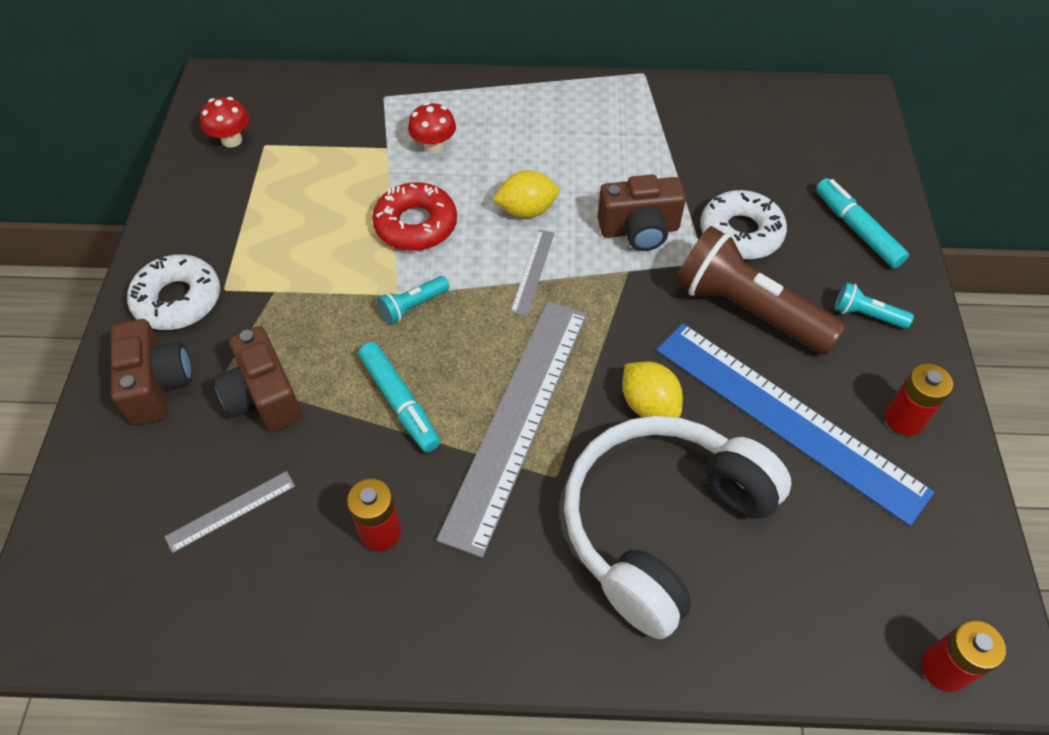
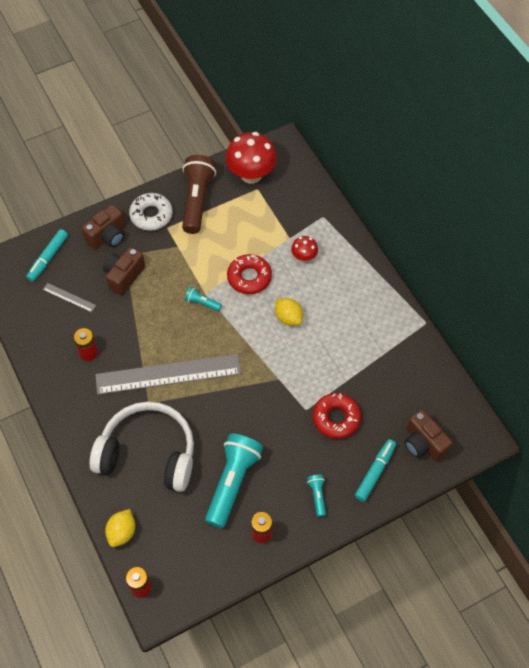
camera: 60 degrees right, 5 degrees up
red mushroom [200,97,249,148] -> red mushroom [226,132,277,184], size x1.98
turquoise marker [358,342,440,452] -> turquoise marker moved to [26,229,68,282]
grey ruler [510,230,554,316] -> none
brown camera [598,175,686,251] -> brown camera moved to [405,410,453,461]
yellow lemon [623,361,683,418] -> yellow lemon moved to [105,509,135,547]
blue ruler [656,323,934,526] -> turquoise flashlight [205,434,263,528]
brown flashlight [676,226,846,355] -> brown flashlight moved to [182,155,216,234]
white donut [701,190,787,260] -> red donut [313,393,361,439]

